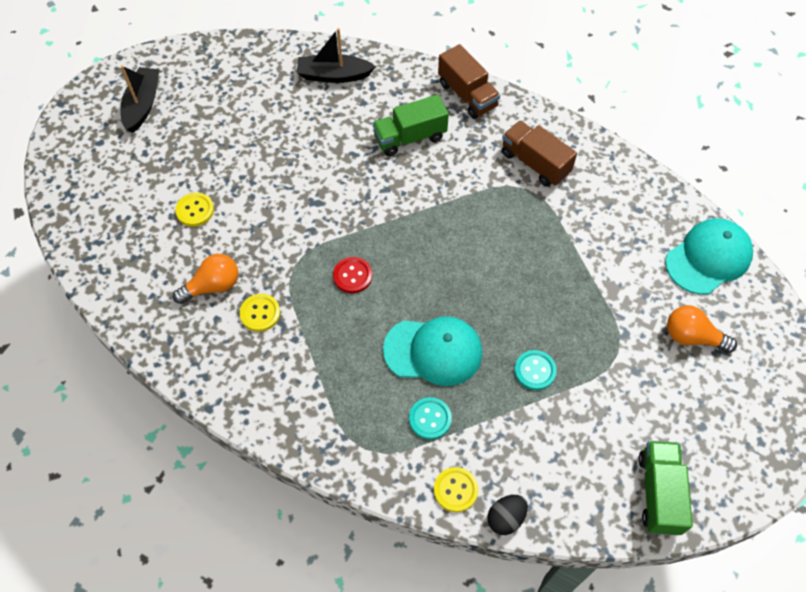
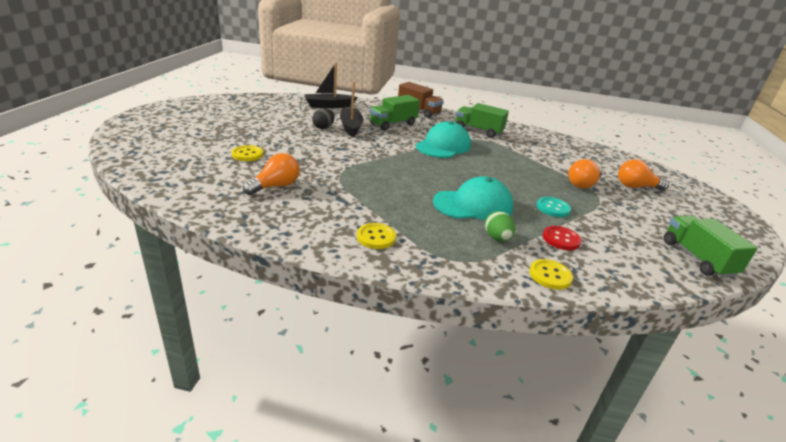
camera: 20 degrees left, 30 degrees down
black boat [120,65,160,133] -> black boat moved to [340,82,363,137]
yellow button [240,294,280,332] -> yellow button moved to [357,223,396,249]
red button [333,257,372,293] -> red button moved to [543,226,582,250]
turquoise button [409,397,452,440] -> green egg [485,211,515,241]
black egg [487,495,528,535] -> black egg moved to [312,108,335,129]
brown truck [502,121,577,187] -> green truck [456,103,509,138]
turquoise cap [665,219,753,295] -> turquoise cap moved to [416,121,471,158]
none -> orange light bulb [568,159,602,188]

